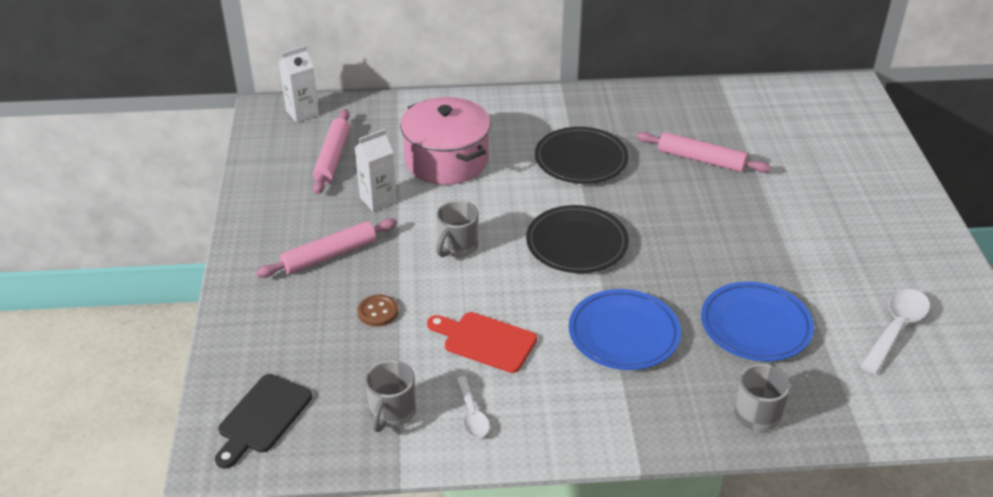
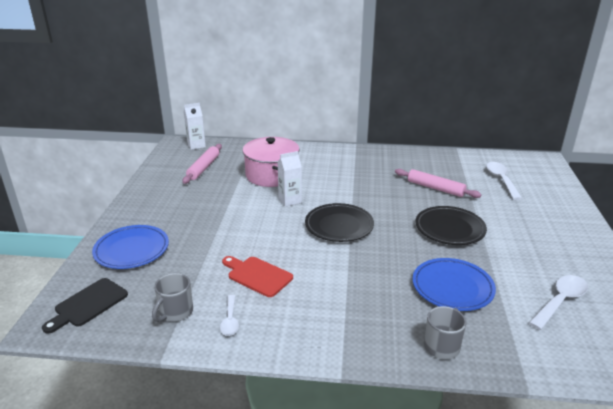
camera: 10 degrees right, 10 degrees down
pink rolling pin [256,218,397,278] -> none
white carton [355,129,397,212] -> white carton moved to [277,151,302,207]
brown button [357,295,398,327] -> none
grey mug [436,200,479,257] -> none
black plate [535,127,629,184] -> black plate moved to [415,206,487,245]
blue plate [569,289,681,370] -> blue plate moved to [92,225,169,269]
none -> white spoon [486,162,522,200]

